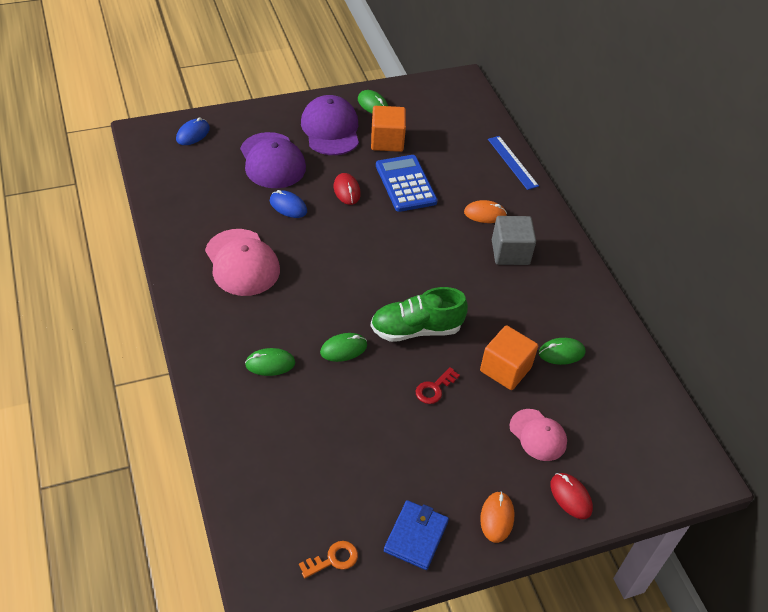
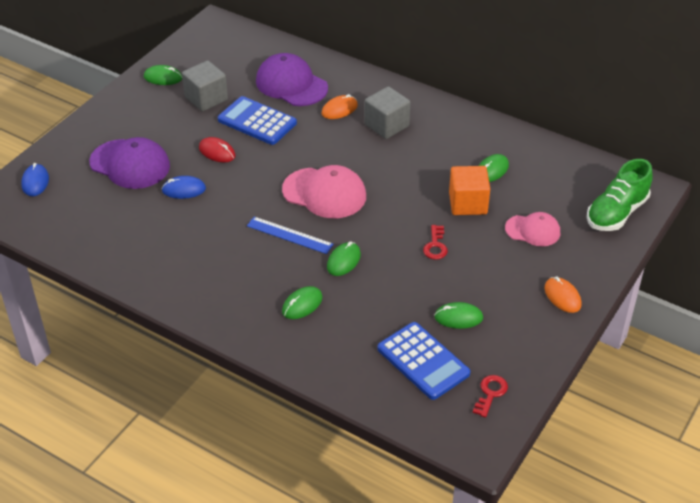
camera: 35 degrees left, 5 degrees down
pink cap [205,229,280,296] -> pink cap moved to [282,165,366,218]
orange key [299,541,358,578] -> red key [473,375,508,418]
purple cap [301,95,359,155] -> purple cap moved to [256,53,328,106]
orange cube [371,106,406,152] -> grey cube [182,60,228,111]
green shoe [371,287,468,342] -> green shoe moved to [587,159,653,231]
blue wallet [384,500,449,570] -> none
blue ruler [488,136,539,190] -> blue ruler moved to [247,216,334,254]
red mouse [550,473,593,519] -> none
none -> blue calculator [378,322,470,400]
none -> green mouse [434,302,483,329]

